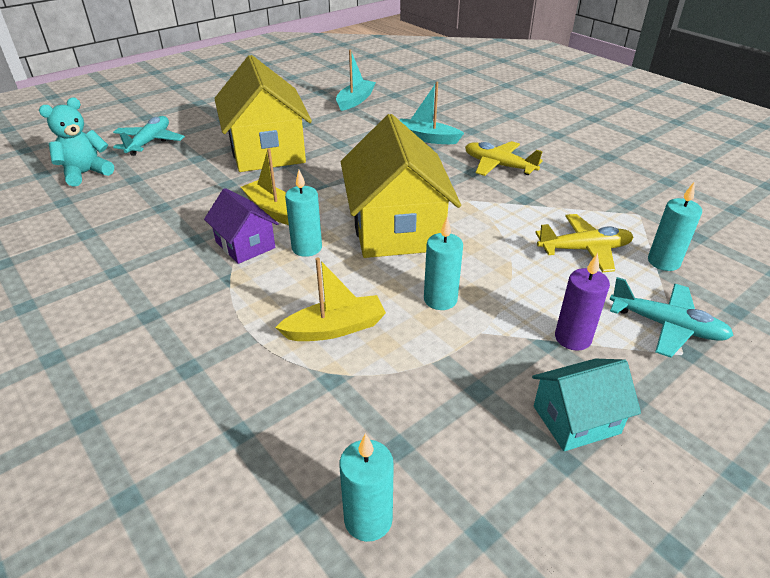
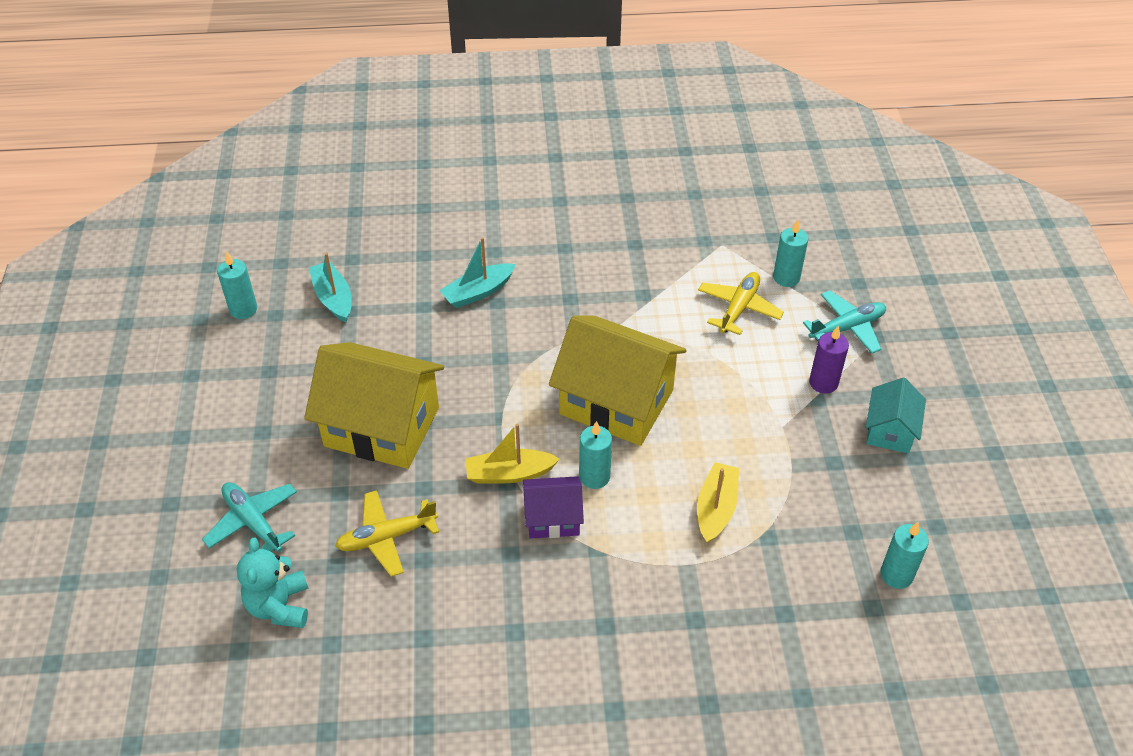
camera: 55 degrees left, 10 degrees up
turquoise candle [424,217,463,310] -> turquoise candle moved to [217,251,257,319]
yellow plane [465,141,543,176] -> yellow plane moved to [335,490,439,577]

